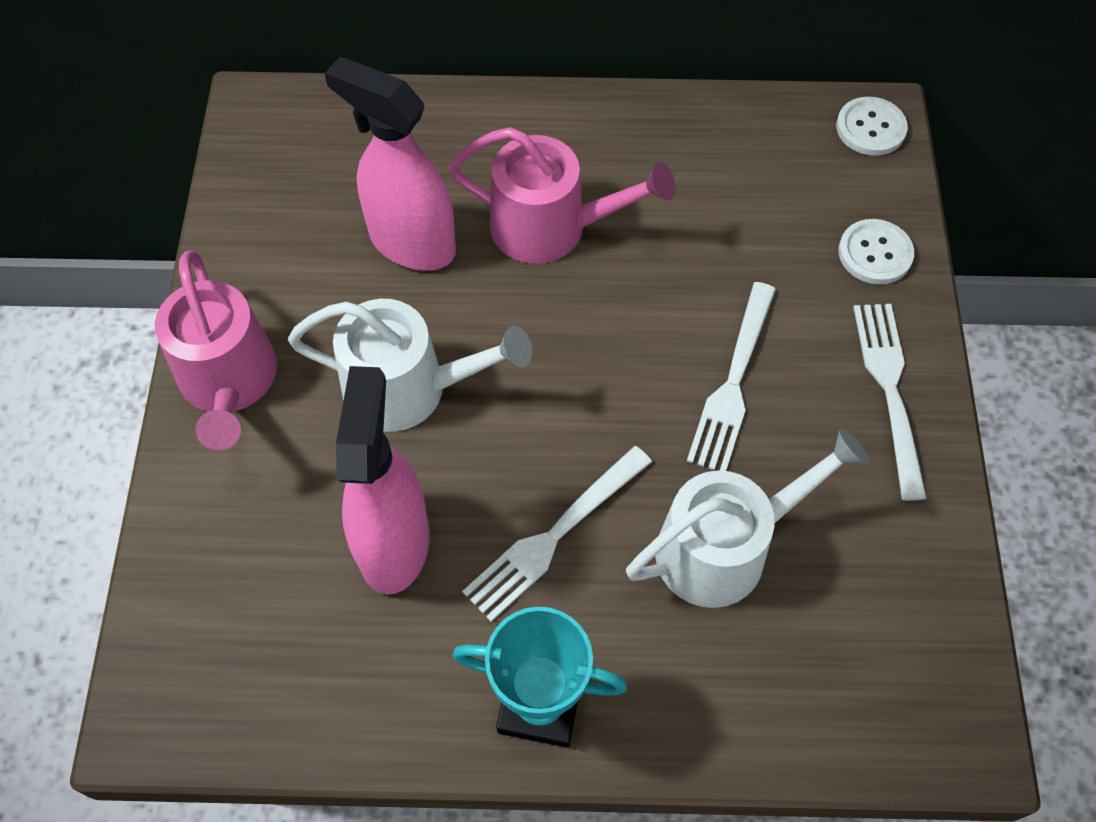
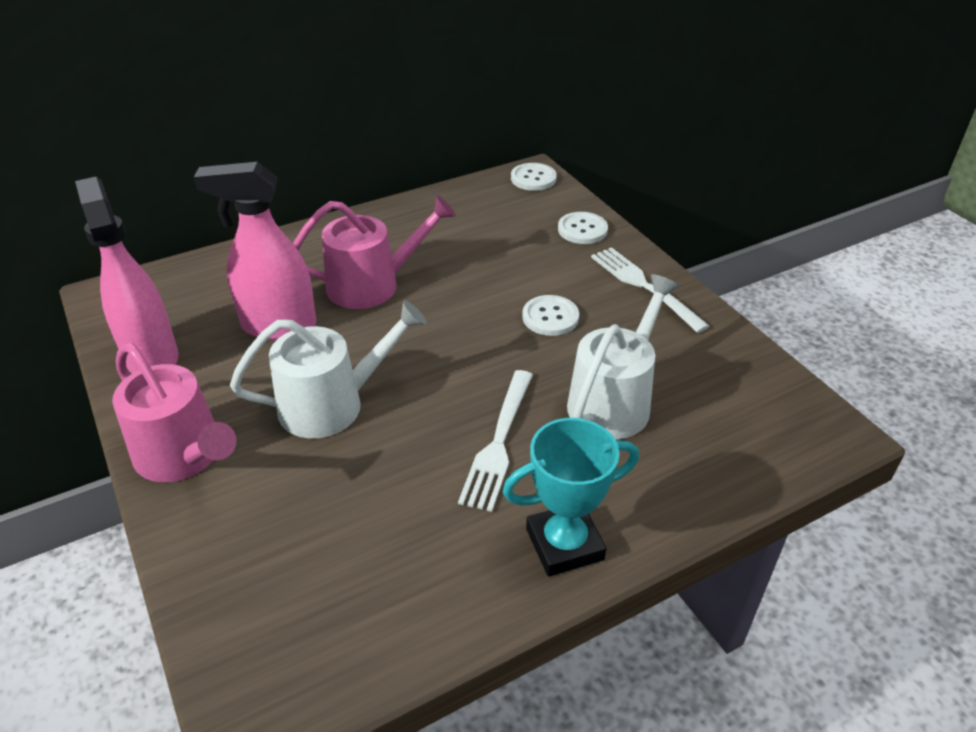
camera: 30 degrees left, 20 degrees down
pink spray bottle [336,366,430,595] -> pink spray bottle moved to [75,177,178,374]
white fork [687,282,776,471] -> white button [522,295,579,336]

